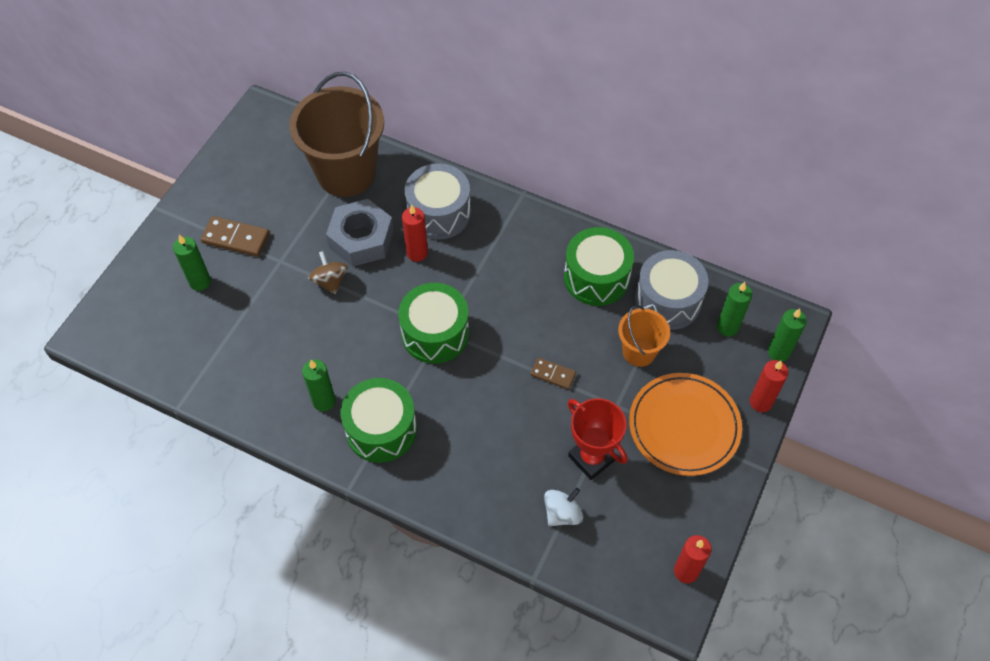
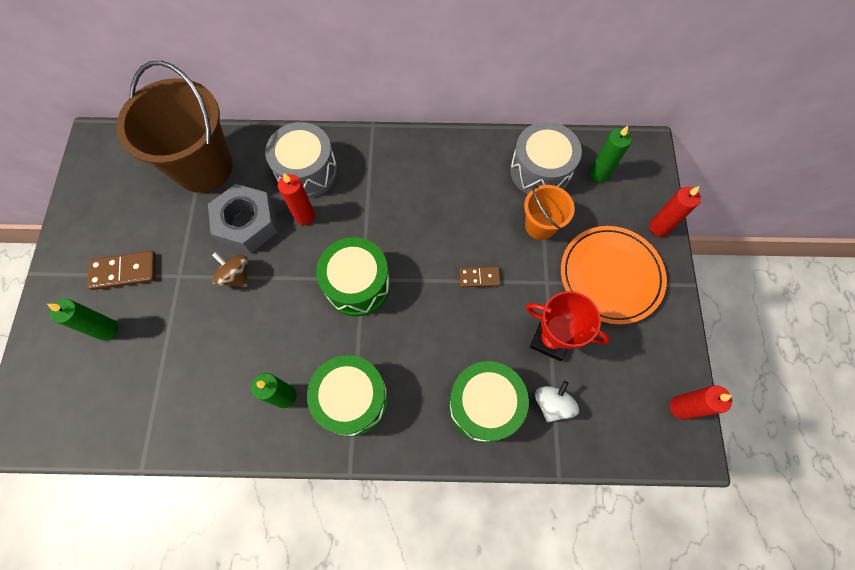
camera: 25 degrees left, 10 degrees up
green drum [564,227,634,306] -> green drum moved to [449,361,529,443]
green candle [768,309,807,362] -> none

